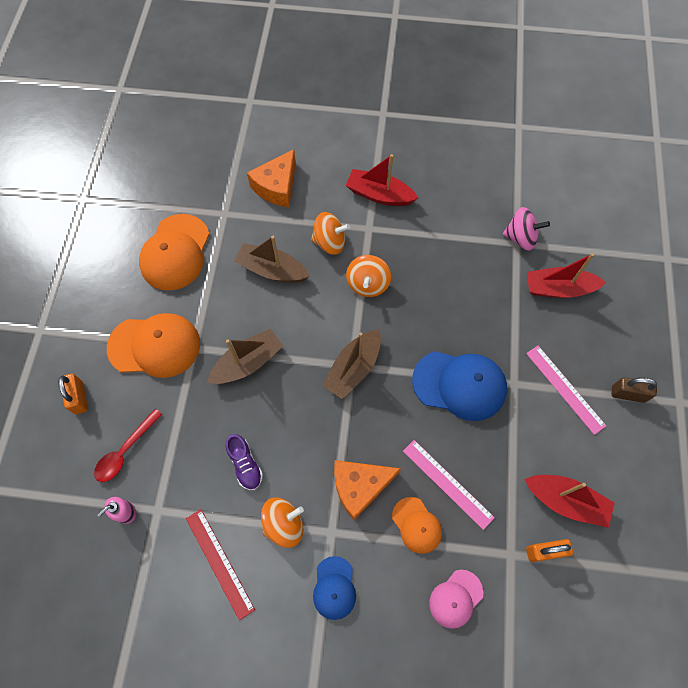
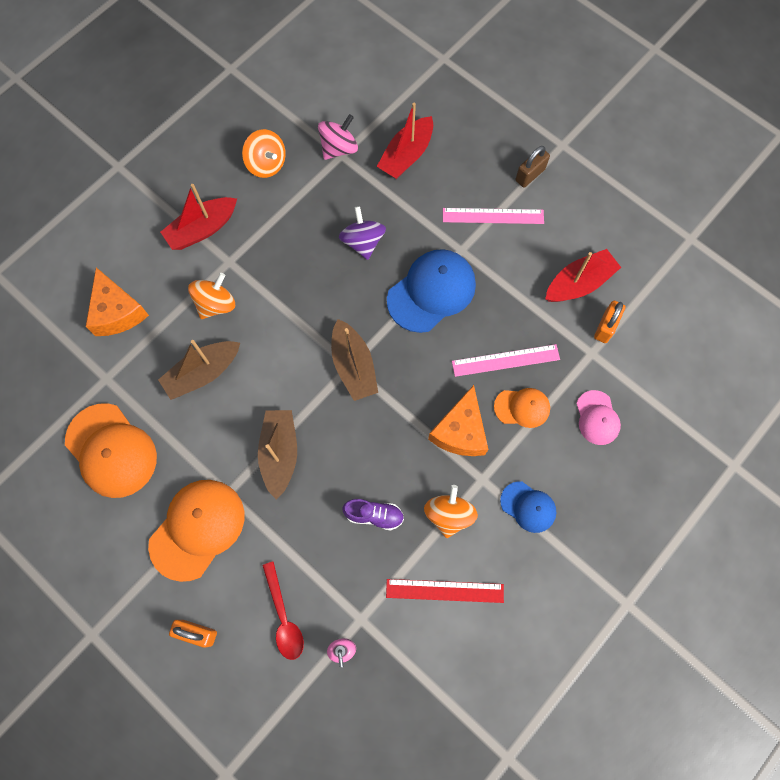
camera: 55 degrees left, 5 degrees up
orange spinning top [346,255,391,297] -> orange spinning top moved to [242,129,286,178]
none -> purple spinning top [339,206,386,260]

